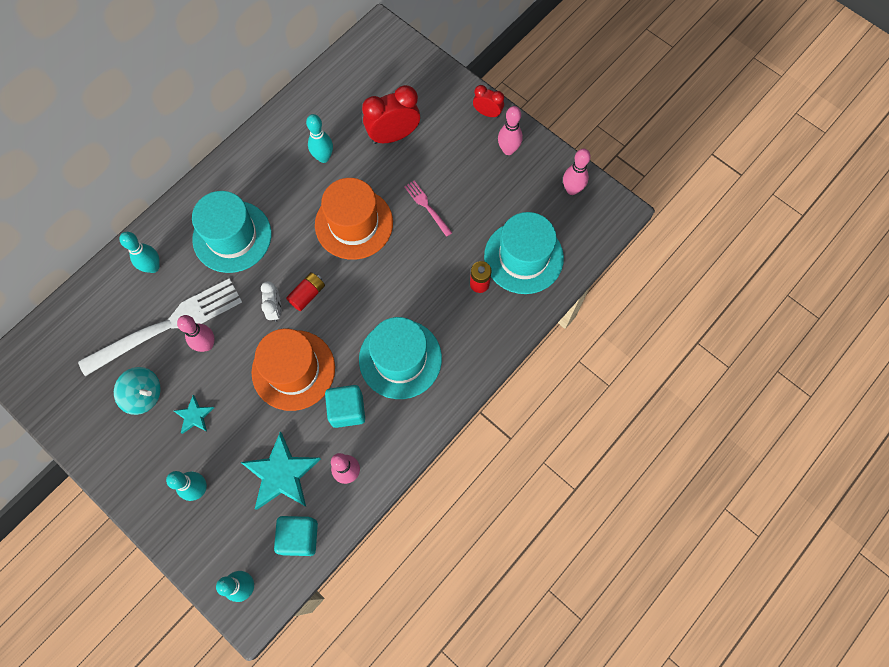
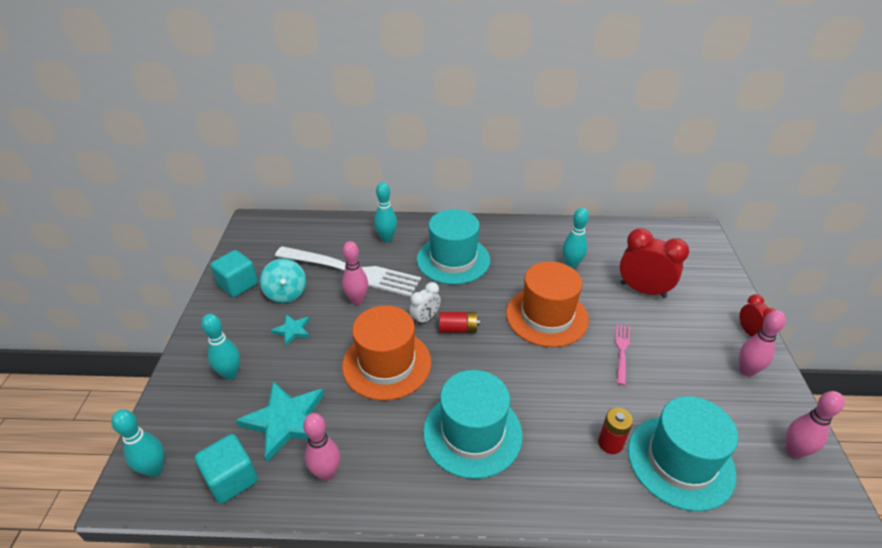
camera: 50 degrees right, 30 degrees down
turquoise cube [325,385,365,428] -> turquoise cube moved to [211,250,258,297]

